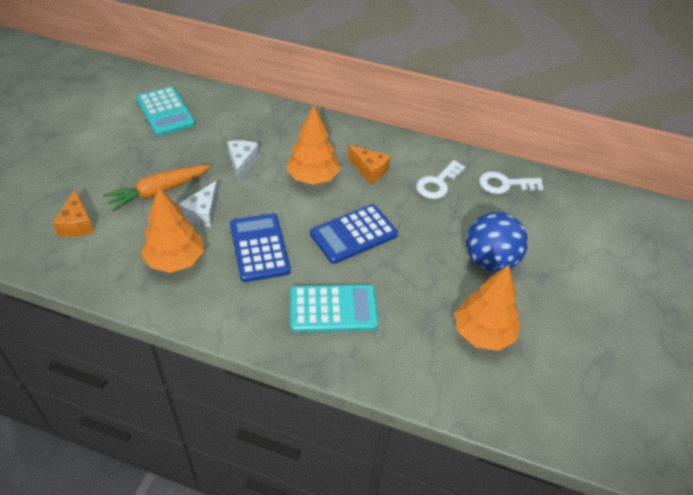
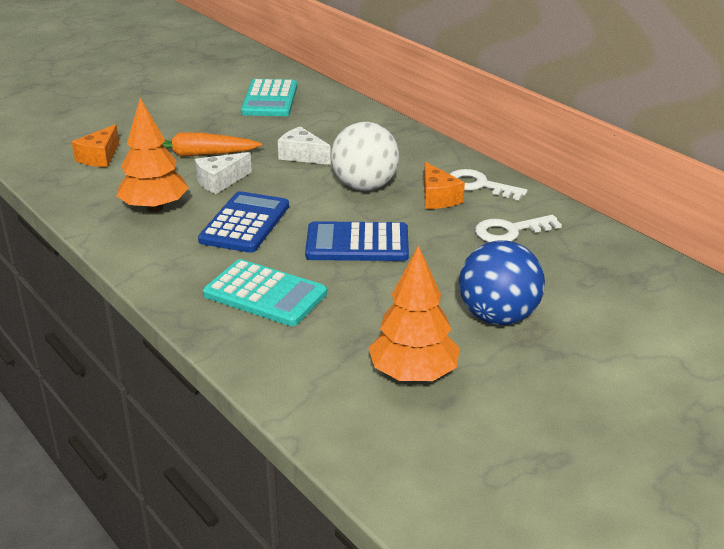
camera: 35 degrees right, 15 degrees down
white cheese [227,140,259,183] -> white cheese turned 90 degrees counterclockwise [278,126,331,165]
orange tree [286,105,340,185] -> white ball [331,122,399,191]
white key [479,171,544,194] -> white key moved to [450,169,528,200]

